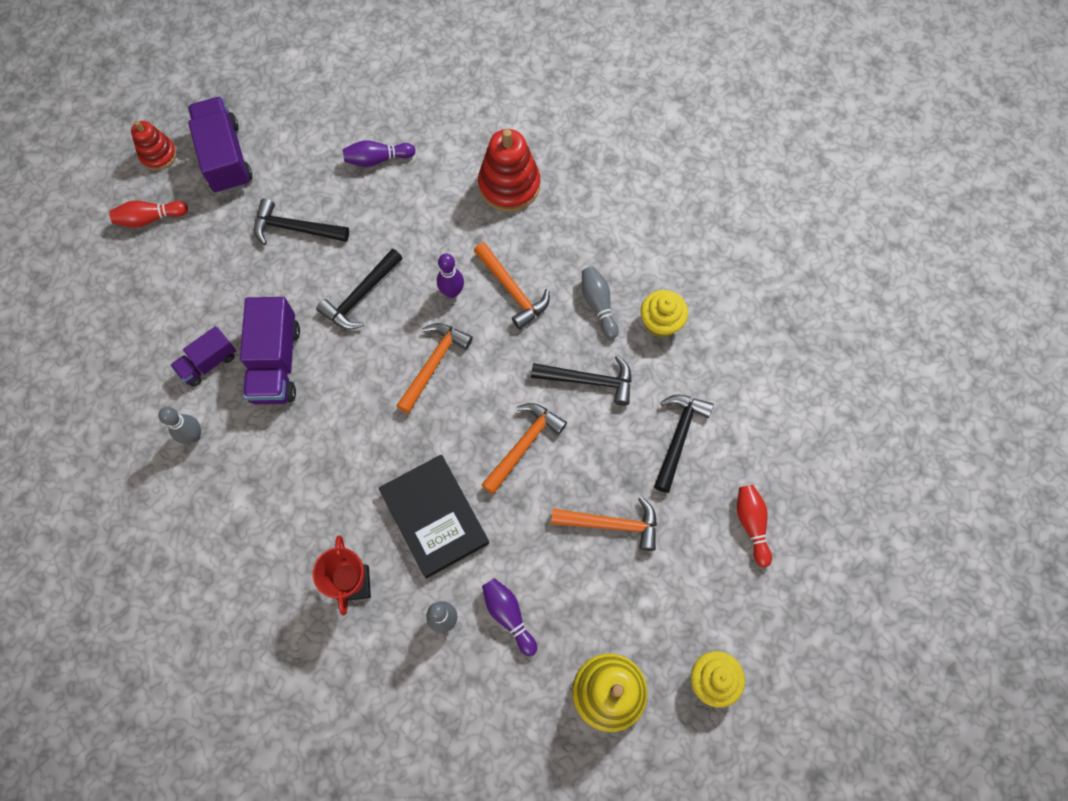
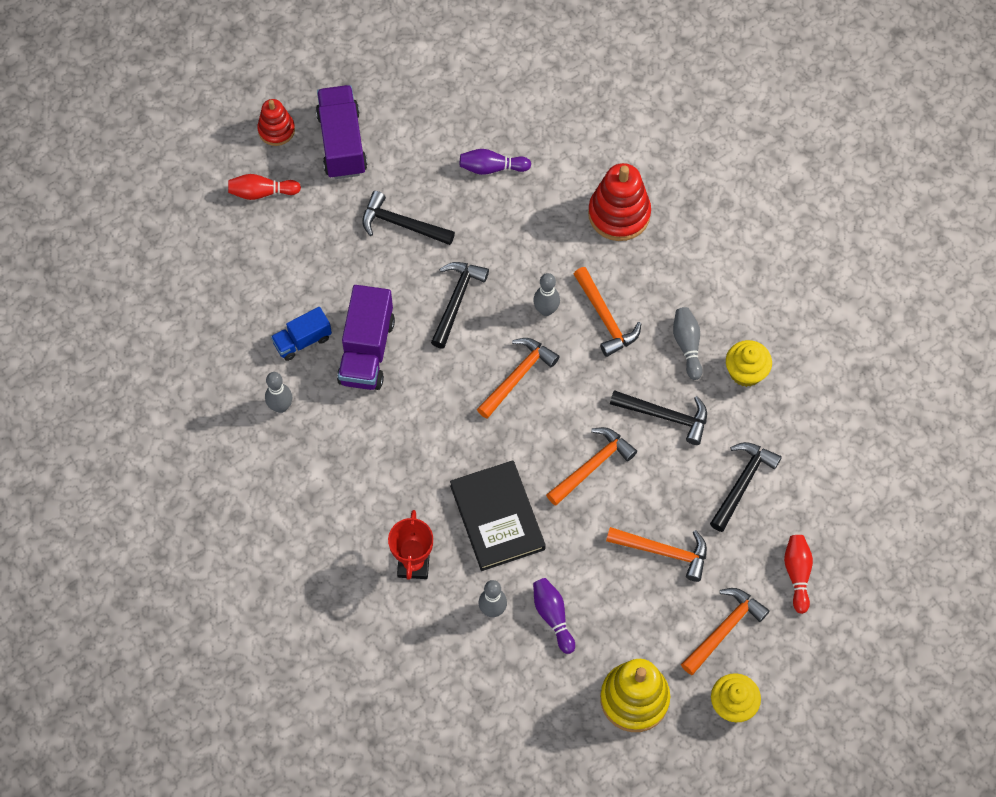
camera: 10 degrees right, 5 degrees down
purple truck [170,326,236,387] -> blue truck [271,307,332,361]
black hammer [316,249,403,330] -> black hammer turned 150 degrees clockwise [431,262,489,348]
purple bowling pin [437,253,464,298] -> grey bowling pin [533,273,560,316]
none -> orange hammer [681,588,770,675]

